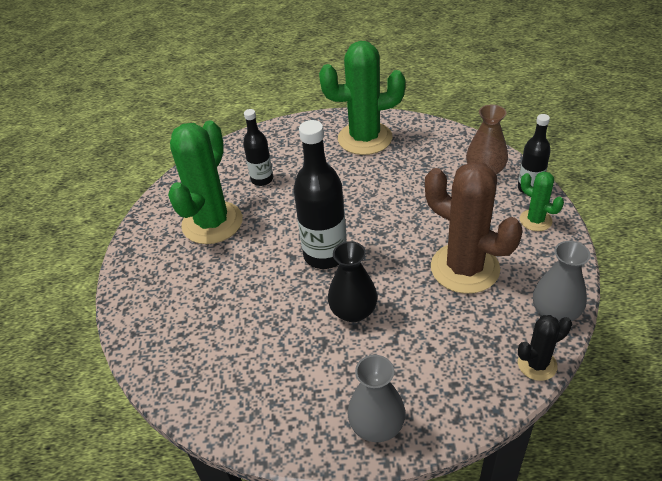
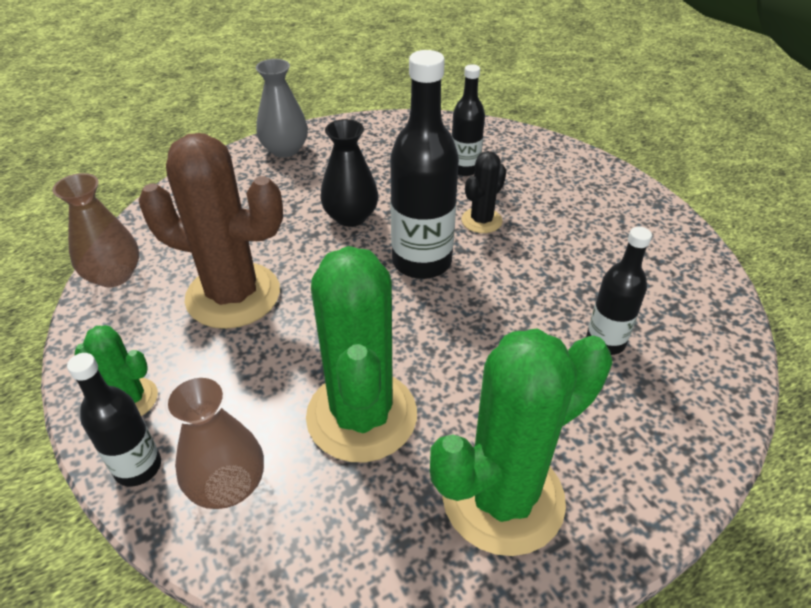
camera: 150 degrees right, 0 degrees up
green cactus [168,120,243,244] -> green cactus moved to [306,246,417,462]
black cactus [518,315,572,381] -> black cactus moved to [461,151,507,233]
grey vase [533,241,590,321] -> brown vase [52,173,139,287]
none -> black bottle [452,64,485,176]

